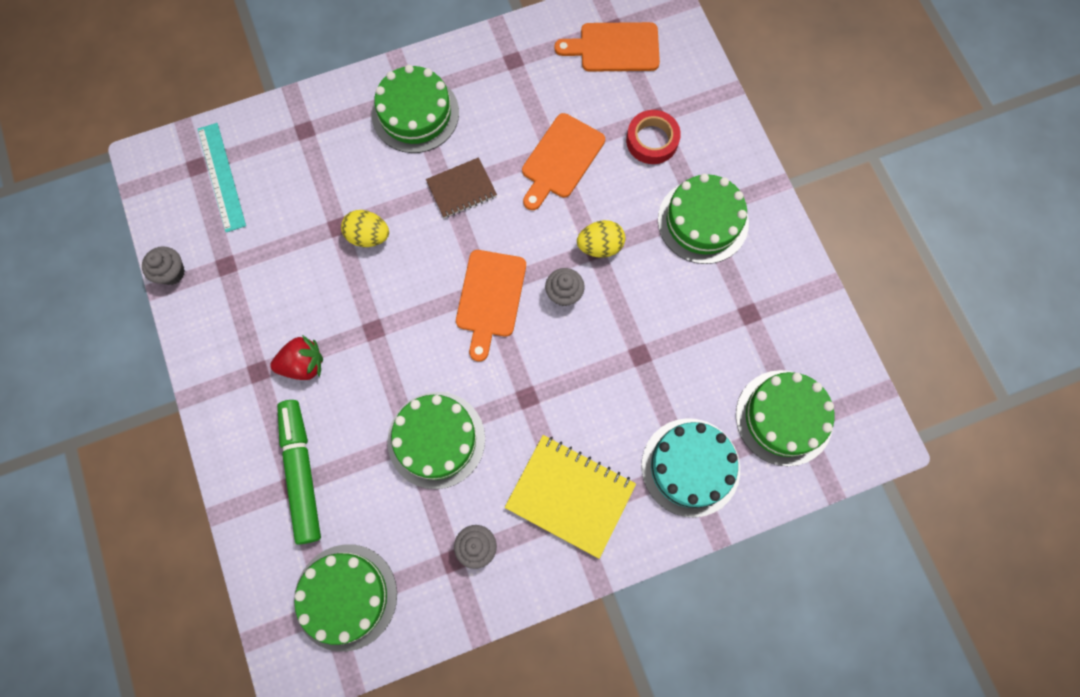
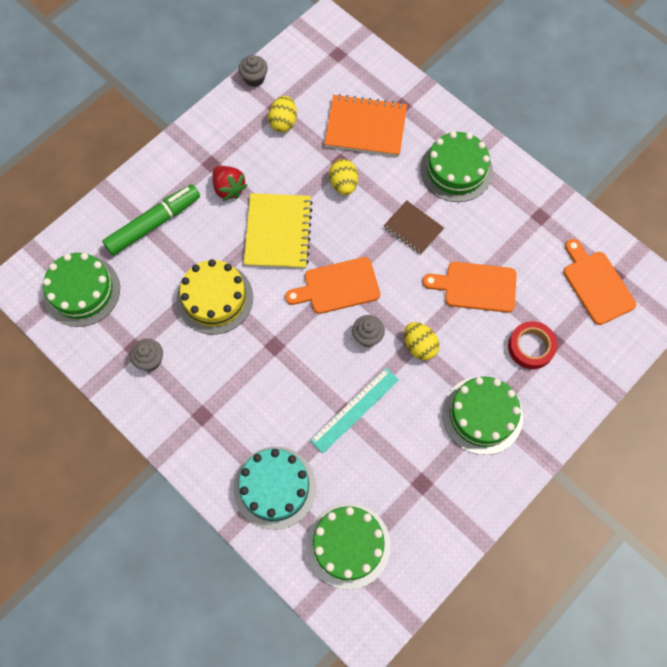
camera: 65 degrees right, 5 degrees down
turquoise ruler [198,123,246,232] -> turquoise ruler moved to [310,368,399,453]
green cake [387,392,485,489] -> yellow cake [176,259,253,335]
yellow notebook [504,435,636,559] -> yellow notebook moved to [244,193,313,269]
none -> yellow egg [268,96,297,132]
none -> orange notebook [324,94,407,157]

